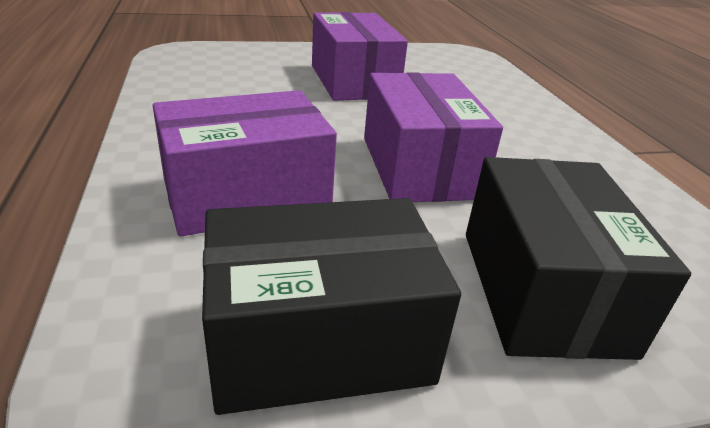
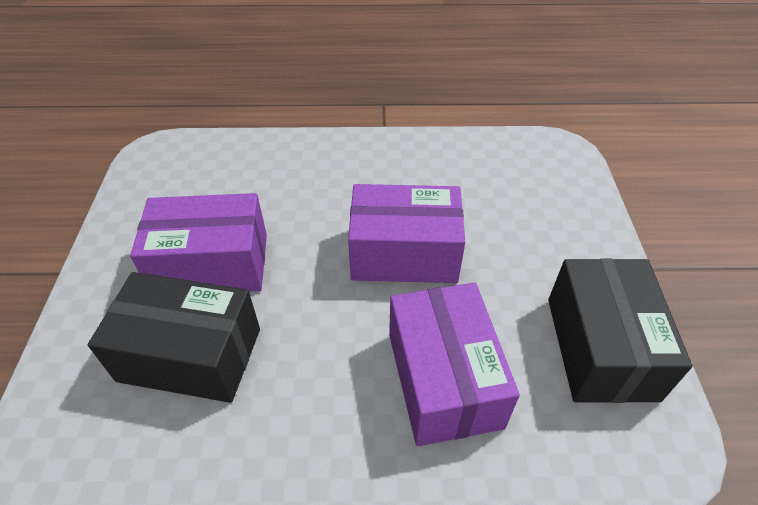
camera: 75 degrees left, 15 degrees up
black box [466,157,691,360] -> black box moved to [88,272,260,403]

